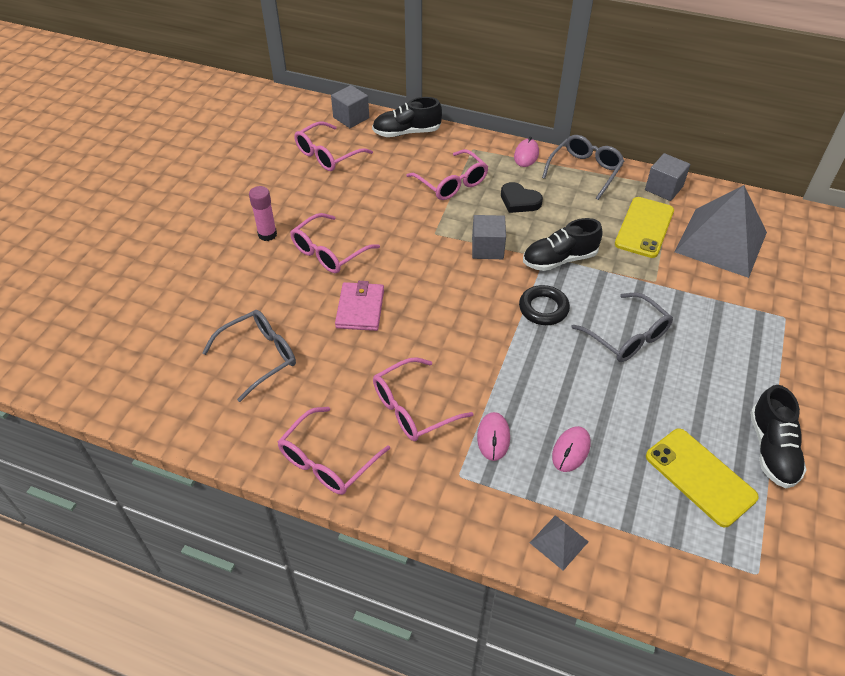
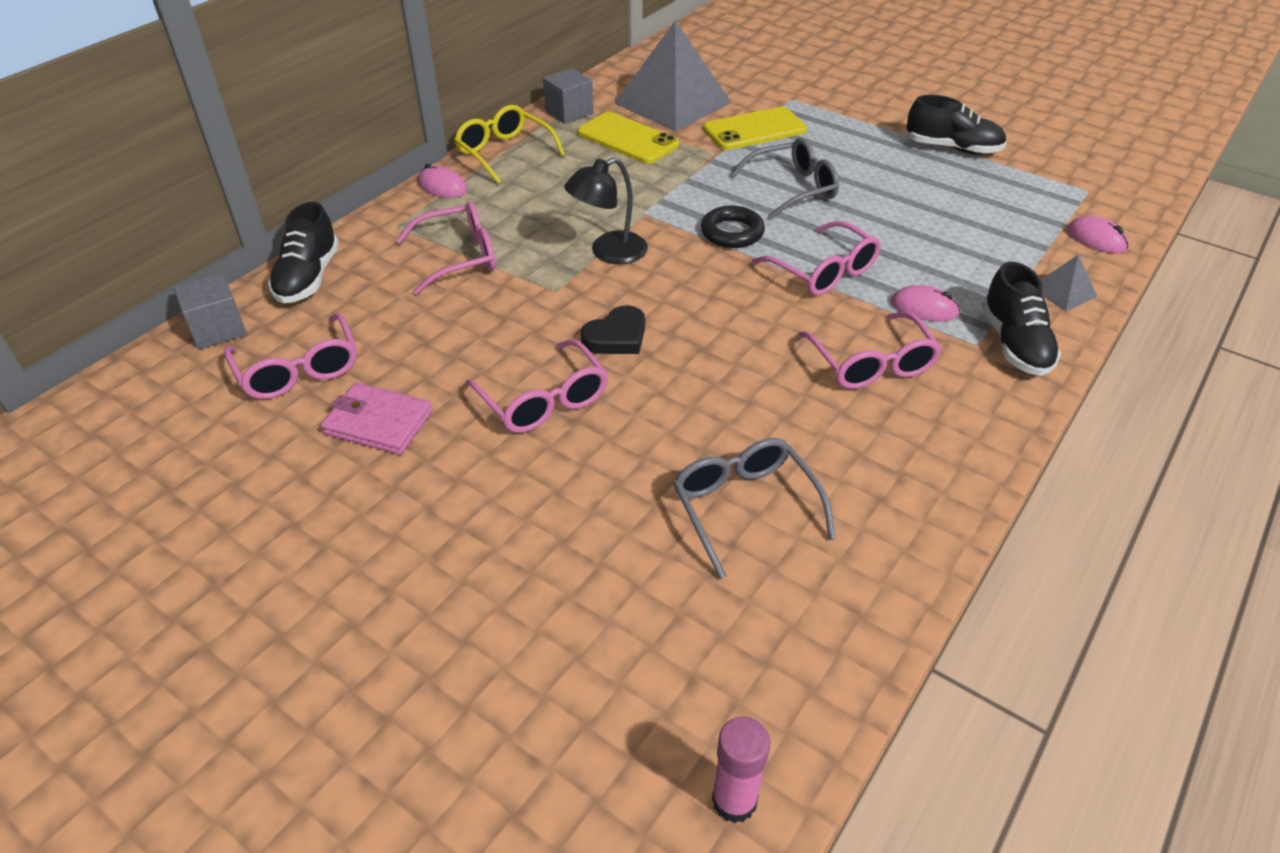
camera: 75 degrees left, 5 degrees down
pink glue stick [249,186,277,241] -> pink glue stick moved to [712,717,770,823]
pink glasses [277,407,390,495] -> pink glasses moved to [752,221,881,296]
pink wallet [335,281,384,331] -> pink wallet moved to [321,383,433,455]
grey cube [472,215,506,259] -> black lamp [564,157,648,264]
black heart [501,182,543,213] -> black heart moved to [581,305,645,354]
black shoe [523,218,603,271] -> black shoe moved to [982,261,1061,376]
grey glasses [542,135,624,200] -> yellow glasses [454,105,565,184]
pink mouse [552,426,591,472] -> pink mouse moved to [1067,216,1129,254]
yellow phone [646,428,759,527] -> yellow phone moved to [703,107,807,150]

